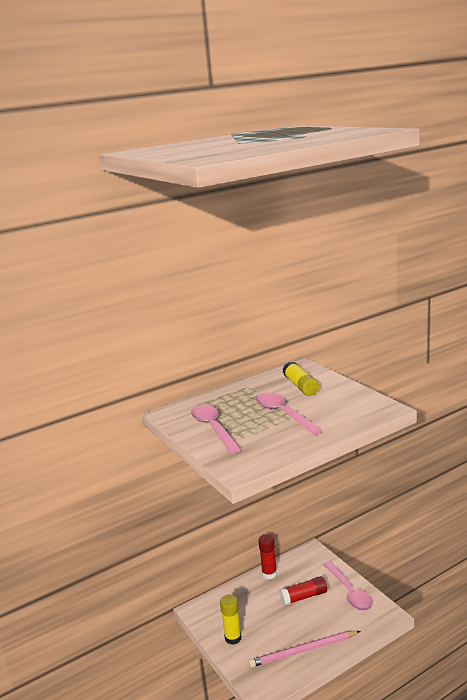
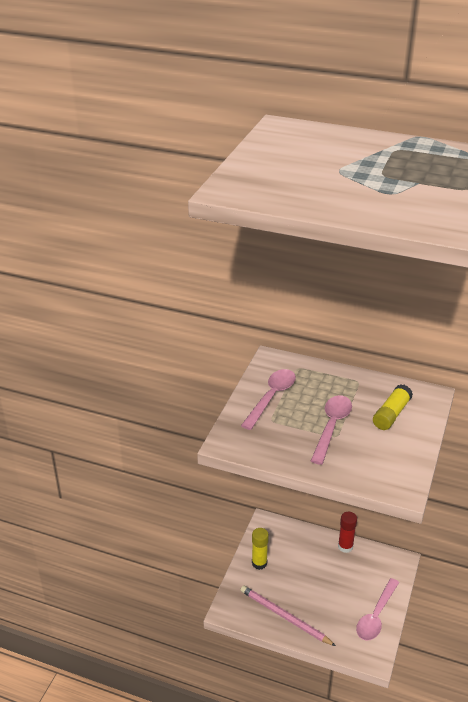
camera: 50 degrees right, 15 degrees up
red glue stick [279,576,327,606] -> none

